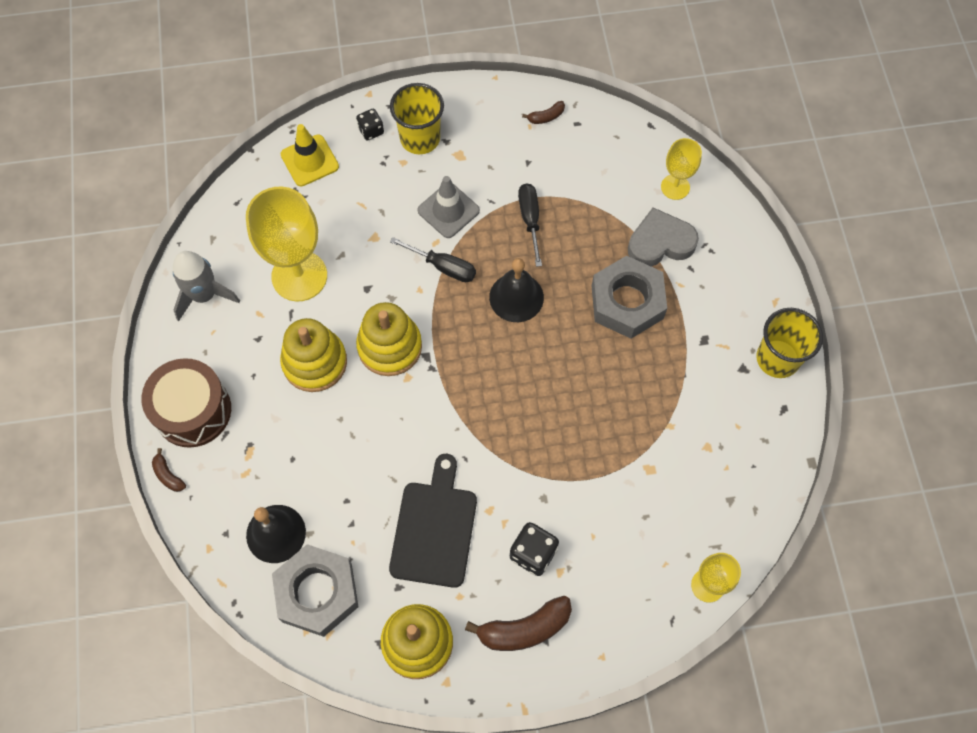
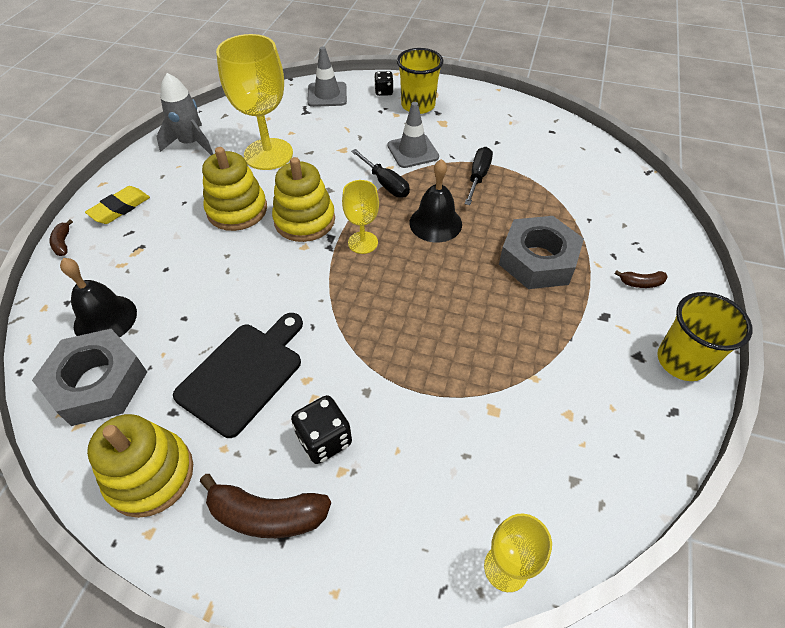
camera: 25 degrees right, 15 degrees down
brown drum [141,358,231,448] -> yellow eraser [85,186,150,224]
yellow traffic cone [281,124,339,186] -> grey traffic cone [307,46,347,107]
brown banana [522,101,565,124] -> brown banana moved to [615,271,668,288]
grey heart [628,208,699,267] -> none
yellow goblet [661,138,702,200] -> yellow goblet moved to [342,180,379,254]

